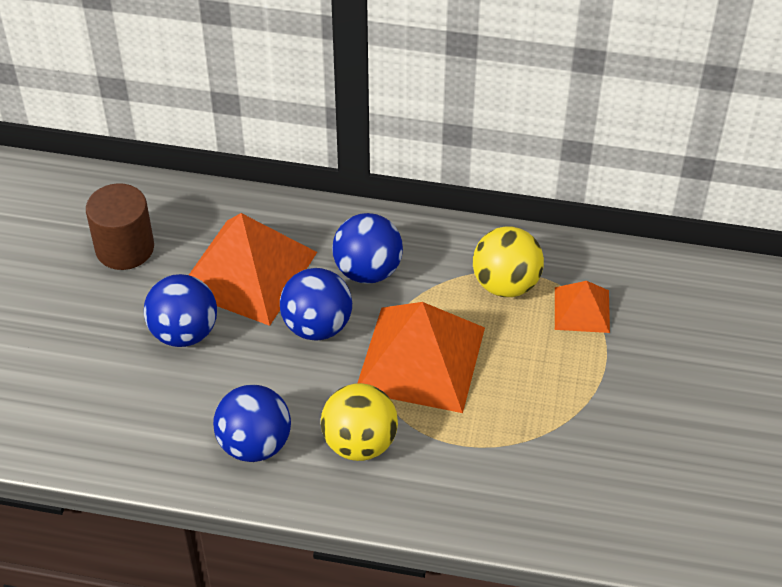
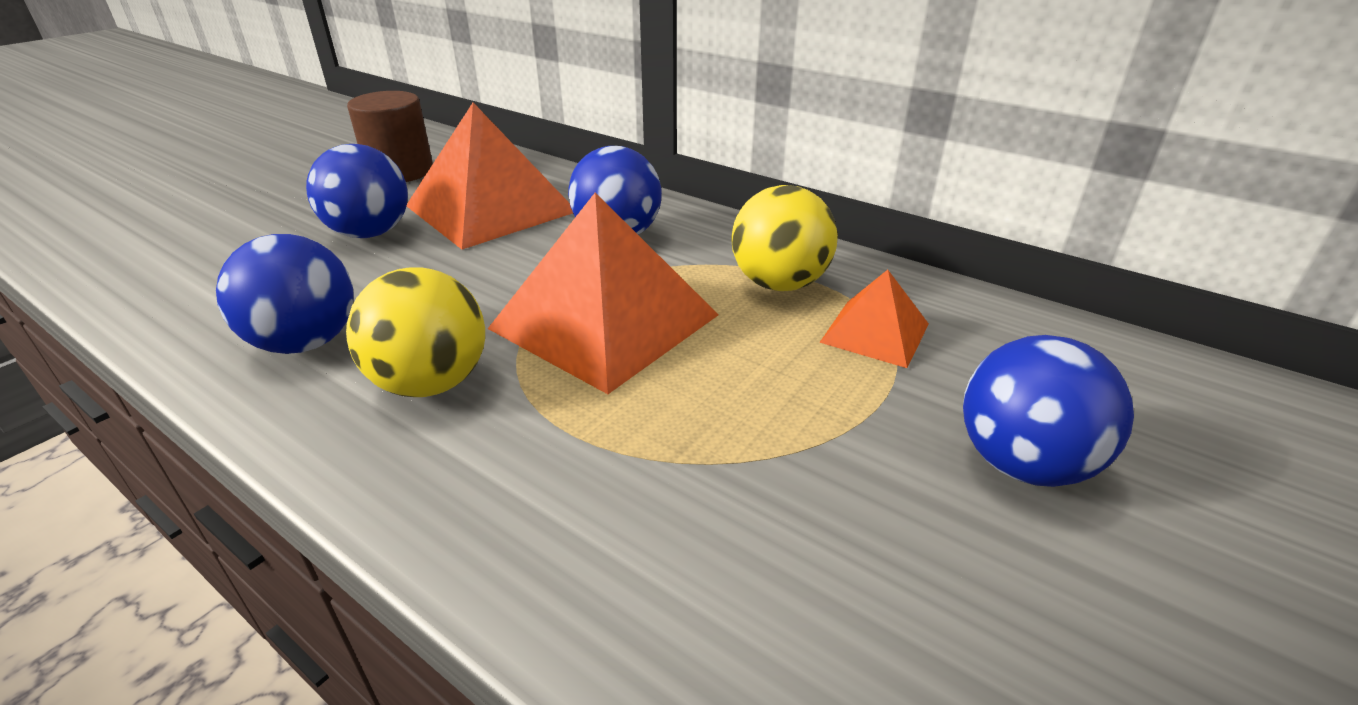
camera: 25 degrees right, 15 degrees down
blue ball [280,268,352,341] -> blue ball moved to [963,335,1134,487]

